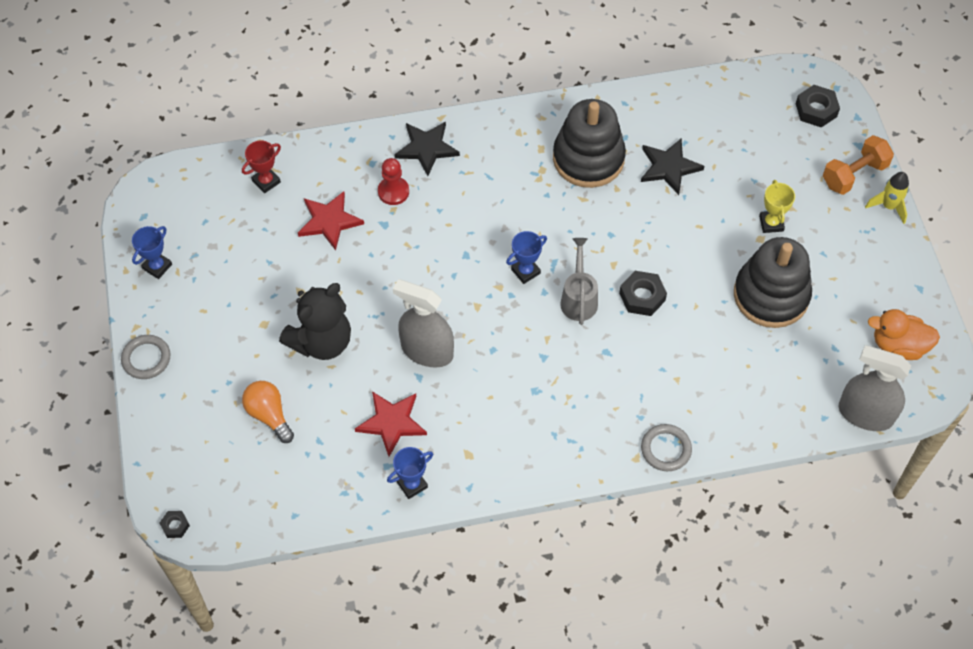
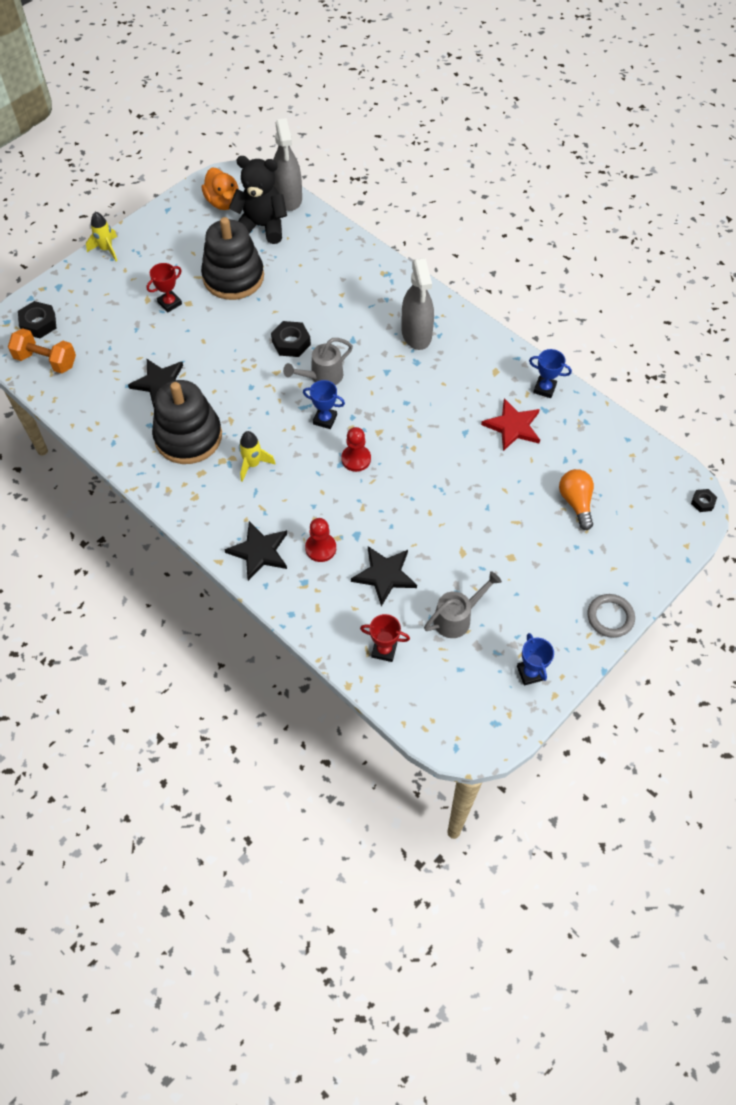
camera: 125 degrees left, 0 degrees up
blue trophy [132,226,172,279] -> blue trophy turned 75 degrees clockwise [517,633,554,685]
orange light bulb [242,381,294,443] -> orange light bulb turned 150 degrees clockwise [559,469,594,530]
black teddy bear [279,283,351,360] -> black teddy bear moved to [229,156,287,244]
red star [298,191,364,250] -> black star [351,546,417,606]
grey spray bottle [393,279,454,367] -> grey spray bottle moved to [402,258,434,350]
grey ring [641,424,692,471] -> none
yellow trophy [759,180,795,233] -> red trophy [147,263,182,312]
orange dumbbell [823,135,894,195] -> orange dumbbell moved to [8,328,76,374]
none -> yellow rocket [239,431,276,482]
none -> red pawn [341,427,371,472]
none -> grey watering can [424,571,502,638]

